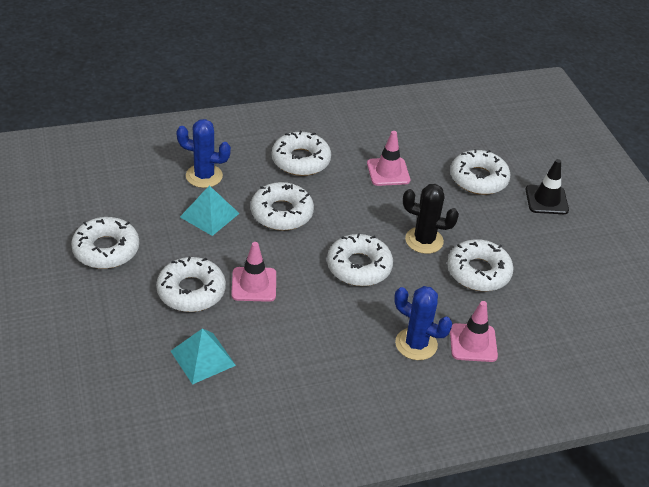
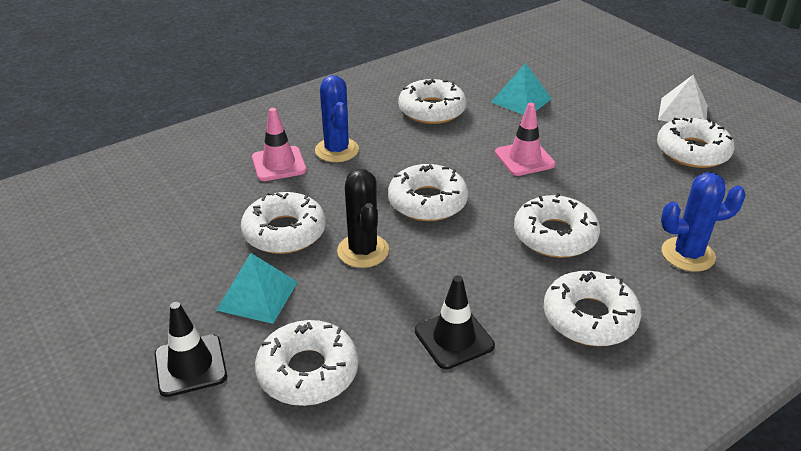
camera: 165 degrees right, 5 degrees down
white donut [156,257,226,312] -> white donut moved to [398,79,467,124]
turquoise pyramid [180,186,240,236] -> turquoise pyramid moved to [216,253,298,324]
pink traffic cone [367,131,410,186] -> black traffic cone [415,275,495,369]
blue cactus [394,286,452,360] -> blue cactus turned 60 degrees clockwise [315,75,359,162]
black cactus [403,184,459,254] -> black cactus turned 75 degrees clockwise [337,169,389,268]
none -> white pyramid [658,75,708,122]

